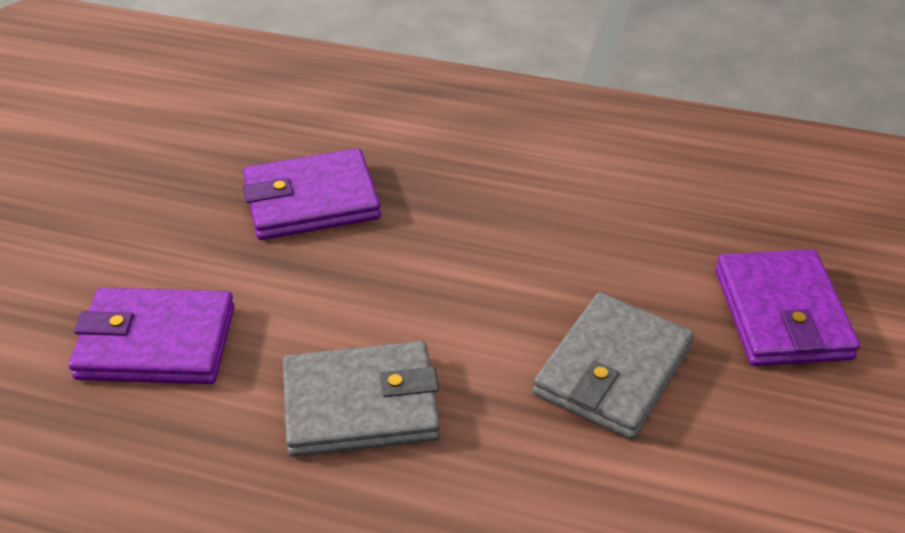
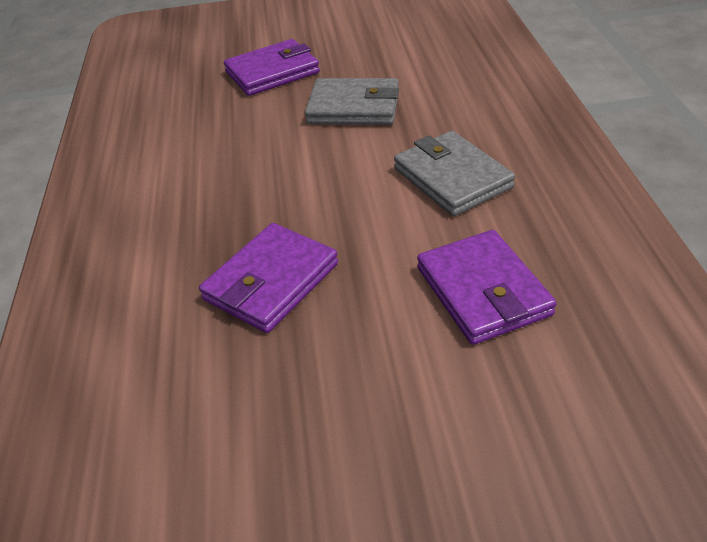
camera: 110 degrees left, 0 degrees up
purple wallet [243,148,381,240] -> purple wallet turned 75 degrees clockwise [199,223,338,333]

